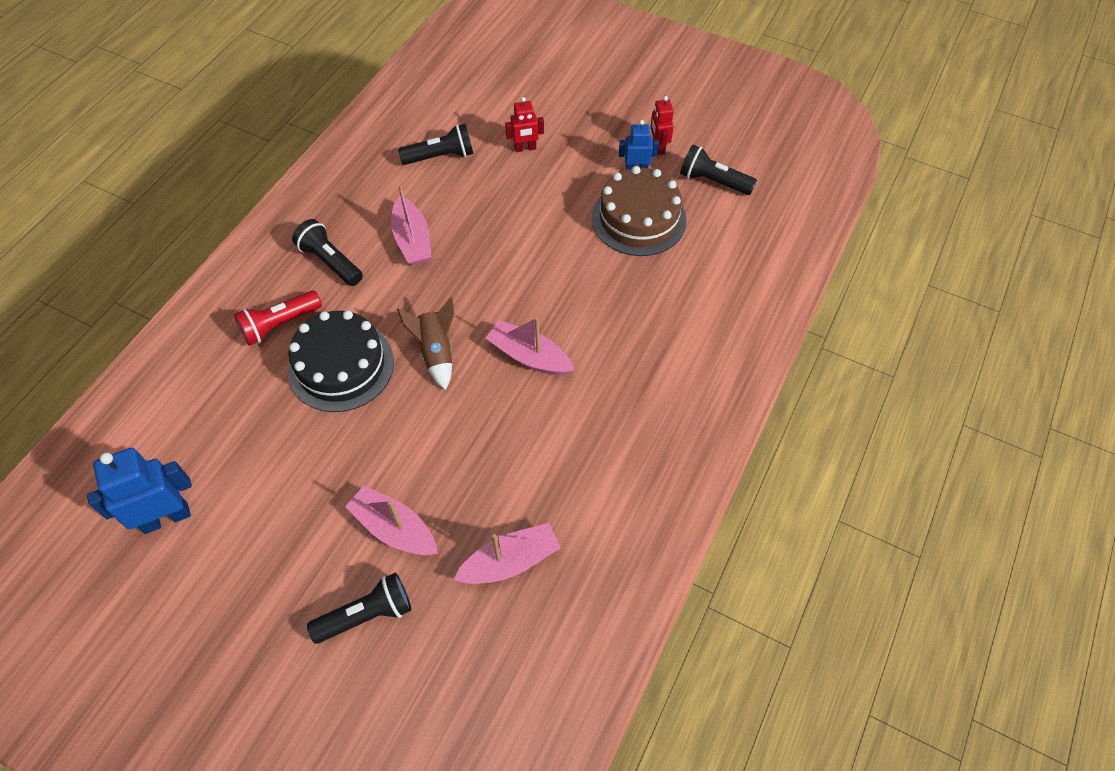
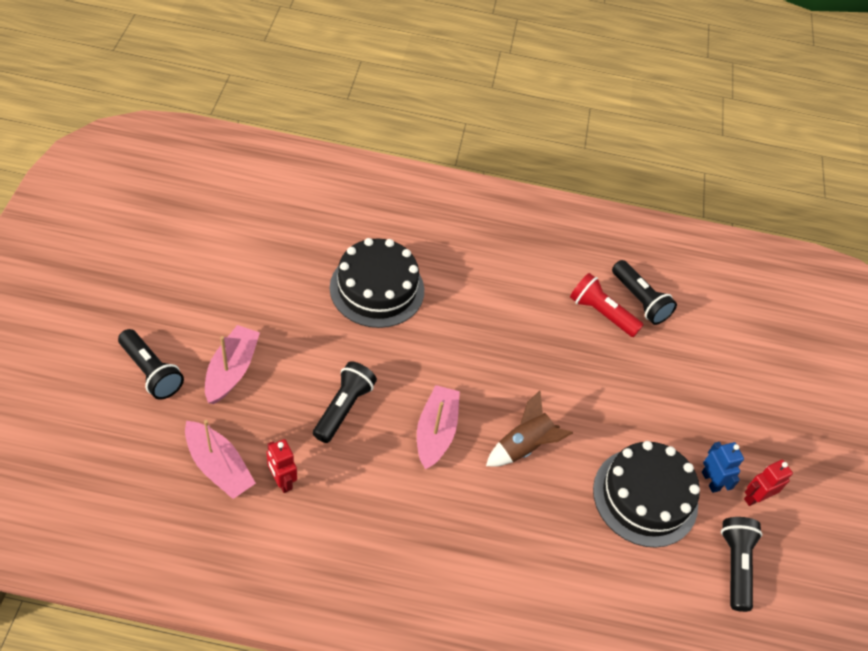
camera: 65 degrees right, 5 degrees down
blue robot [87,448,192,534] -> none
red flashlight [234,290,322,346] -> red flashlight moved to [570,273,643,337]
black flashlight [292,219,363,286] -> black flashlight moved to [313,361,377,443]
pink boat [391,185,431,265] -> none
brown rocket [397,297,455,390] -> brown rocket moved to [486,391,573,467]
red robot [505,97,544,152] -> red robot moved to [266,439,297,493]
brown cake [592,166,686,256] -> black cake [593,441,700,548]

